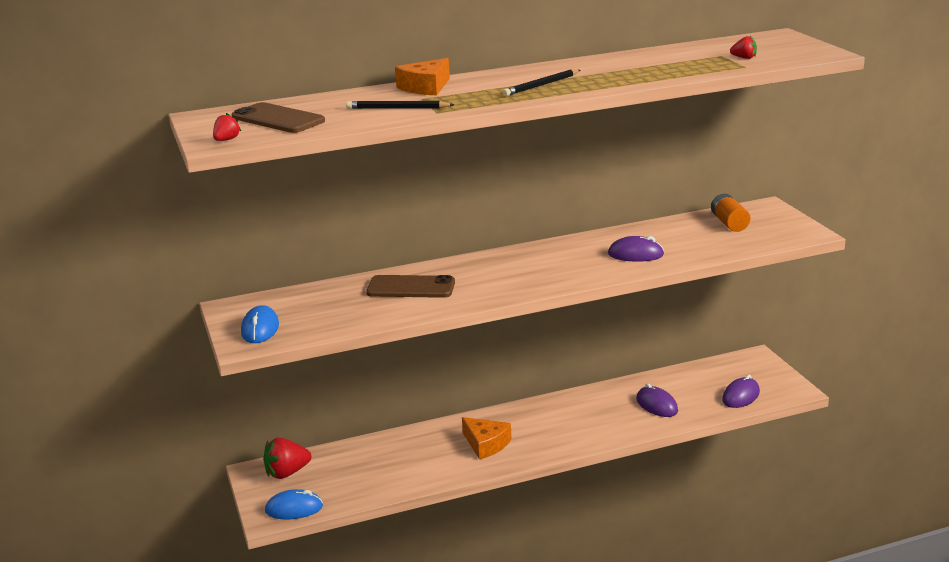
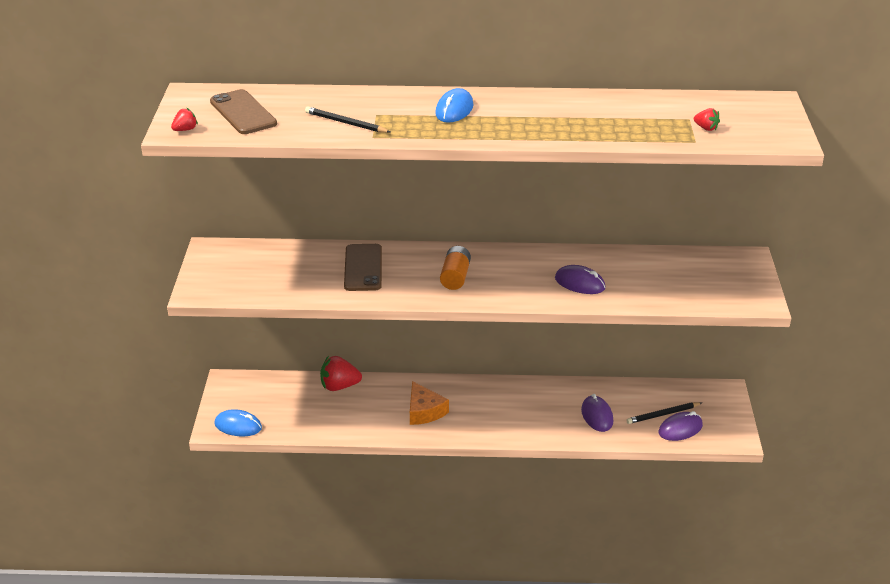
camera: 20 degrees right, 10 degrees up
blue mouse [241,305,279,343] -> blue mouse moved to [435,88,473,123]
red strawberry [263,438,311,479] -> red strawberry moved to [320,356,362,391]
brown phone [366,275,455,298] -> brown phone turned 60 degrees clockwise [344,244,382,291]
orange cheese [395,58,450,95] -> none
black pencil [503,69,580,96] -> black pencil moved to [626,402,702,424]
orange battery [711,194,750,232] -> orange battery moved to [440,246,471,290]

